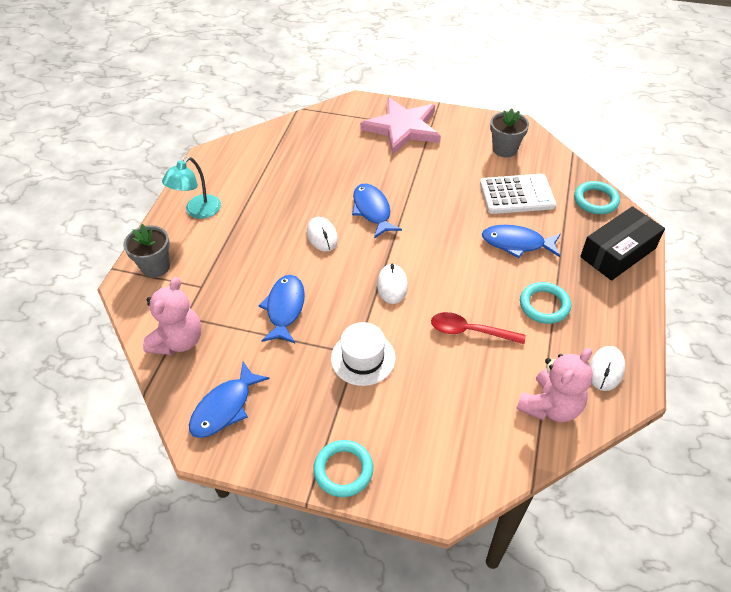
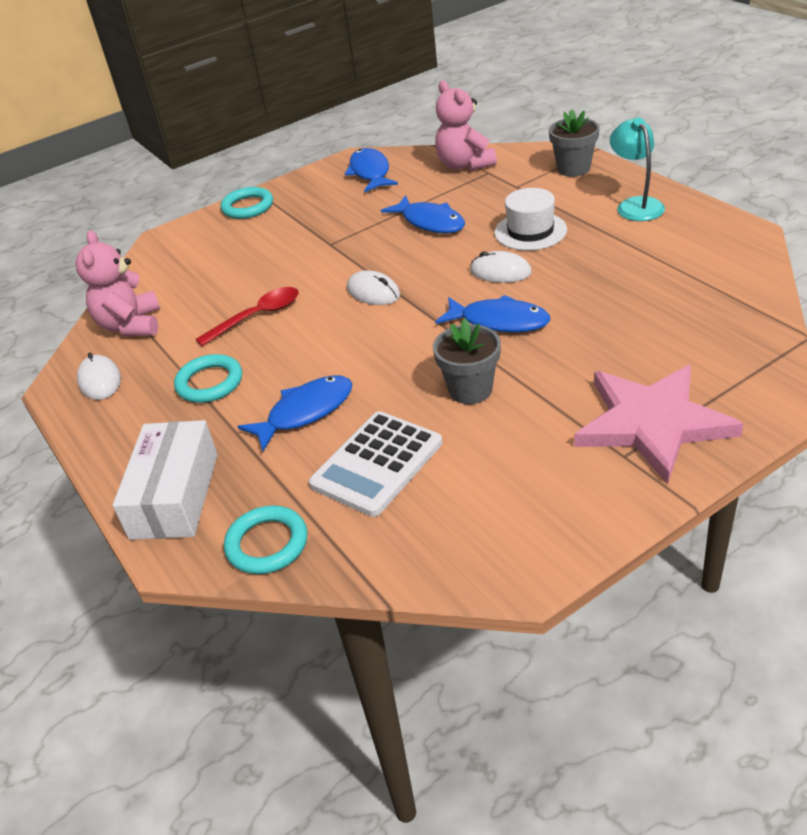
camera: 135 degrees right, 10 degrees down
white hat [331,322,396,386] -> white hat moved to [494,188,567,250]
grey flower pot [490,109,529,157] -> grey flower pot moved to [433,318,501,404]
black box [580,206,665,281] -> white box [113,420,217,540]

